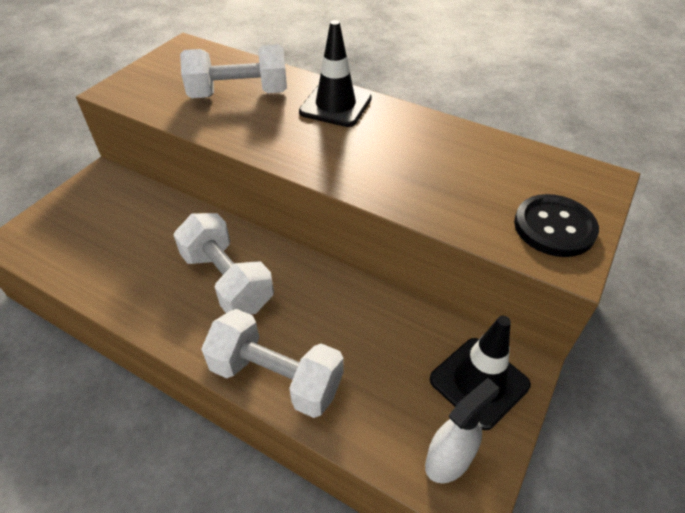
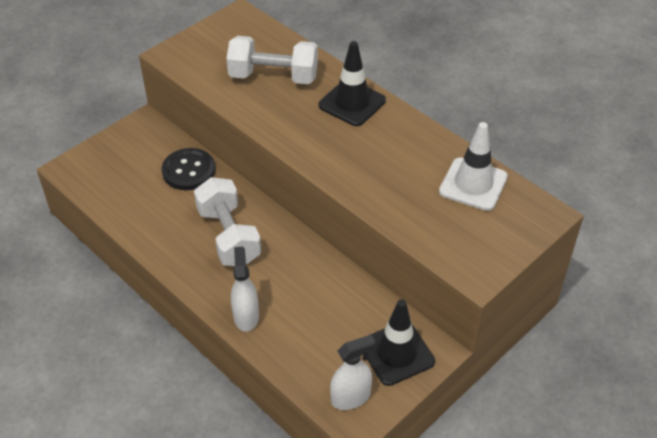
camera: 15 degrees right, 0 degrees up
white dumbbell [201,309,344,418] -> white spray bottle [231,246,259,332]
black button [514,194,599,257] -> black button moved to [162,148,215,190]
none -> white traffic cone [439,122,508,211]

